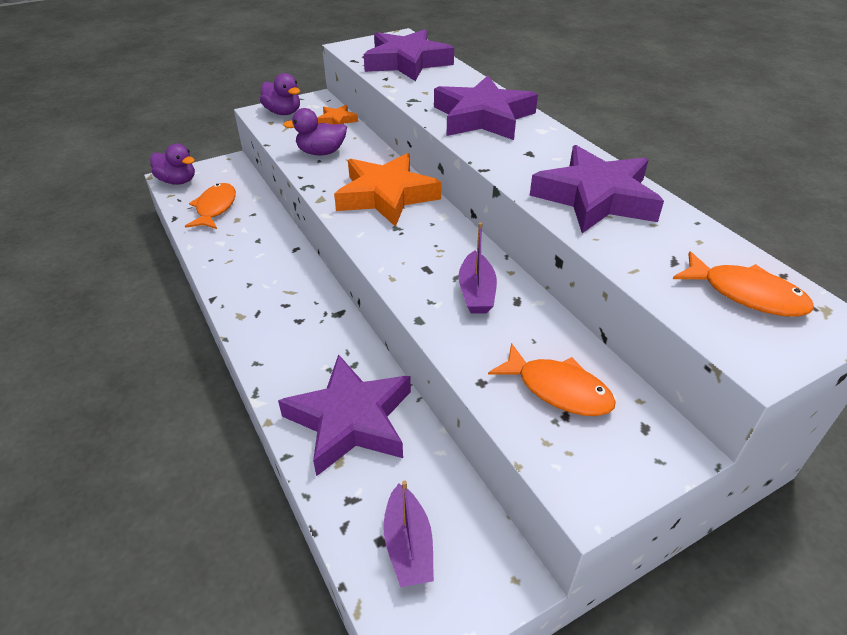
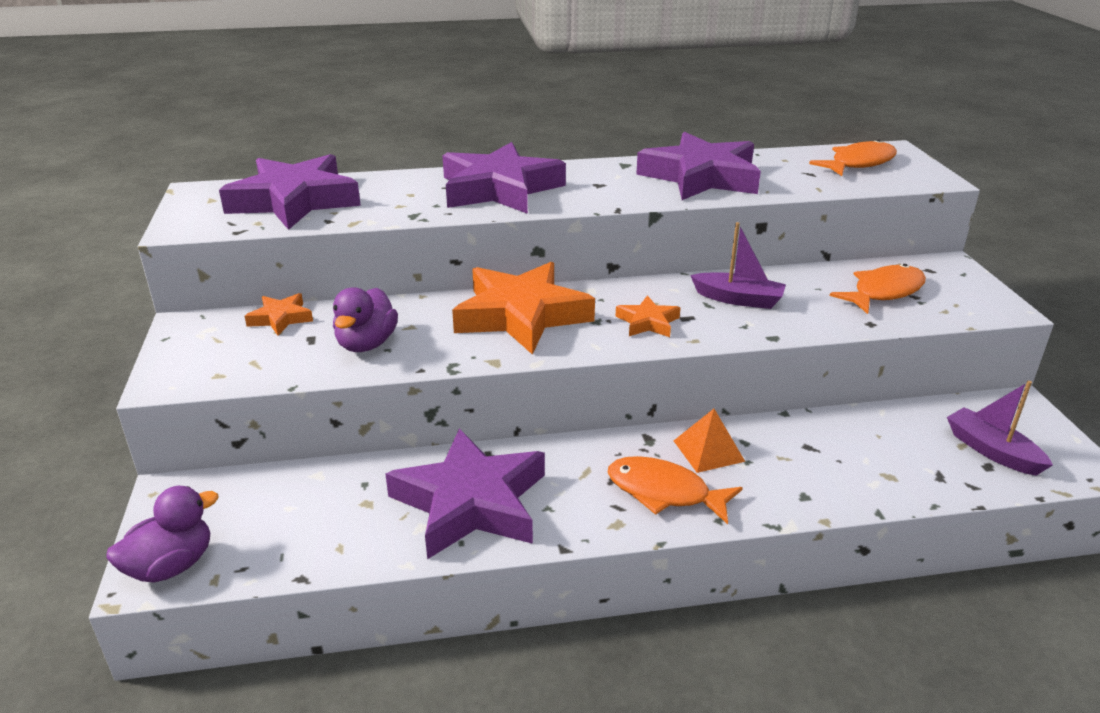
camera: 70 degrees left, 10 degrees down
orange fish [185,183,236,229] -> orange fish moved to [607,456,743,524]
purple duck [260,73,300,115] -> none
purple star [278,354,411,476] -> purple star moved to [385,428,545,559]
purple boat [383,481,434,587] -> purple boat turned 135 degrees counterclockwise [947,381,1053,476]
none -> orange star [615,295,680,337]
none -> orange pyramid [674,409,745,473]

